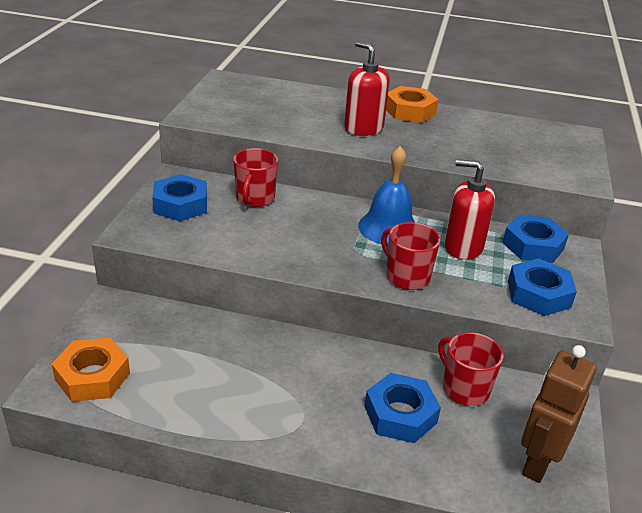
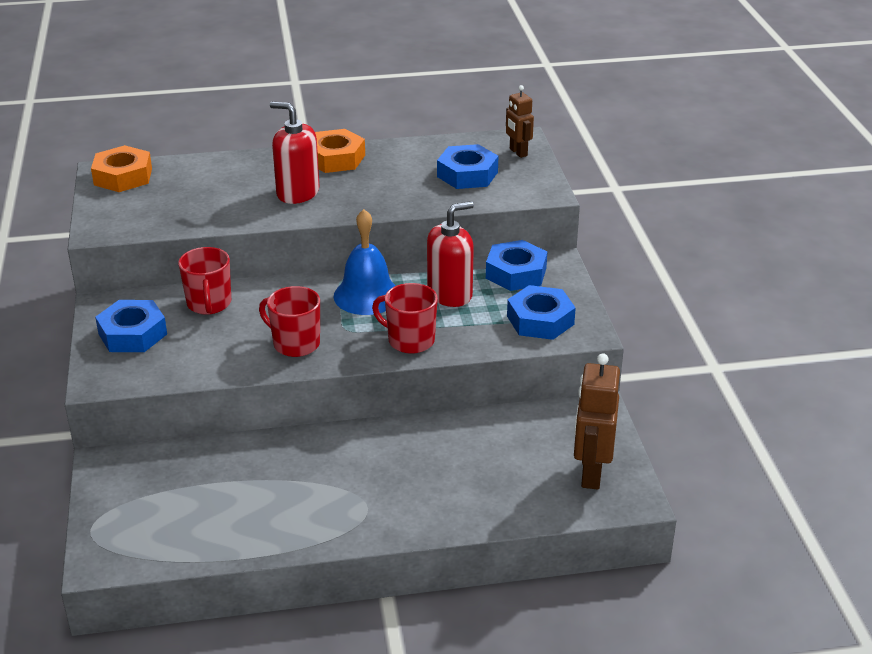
camera: 20 degrees left, 0 degrees up
orange nut [52,338,130,402] -> orange nut moved to [91,145,152,192]
blue nut [364,373,441,443] -> blue nut moved to [437,144,498,189]
red mug [438,332,504,406] -> red mug moved to [259,286,320,357]
red soap dispenser [444,159,495,260] -> red soap dispenser turned 150 degrees clockwise [427,201,474,307]
none -> brown robot [506,85,534,158]

